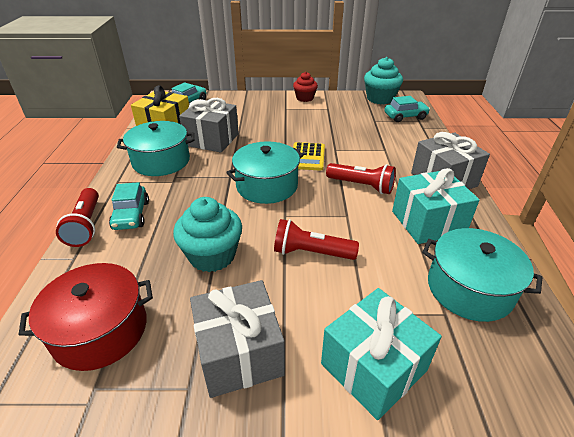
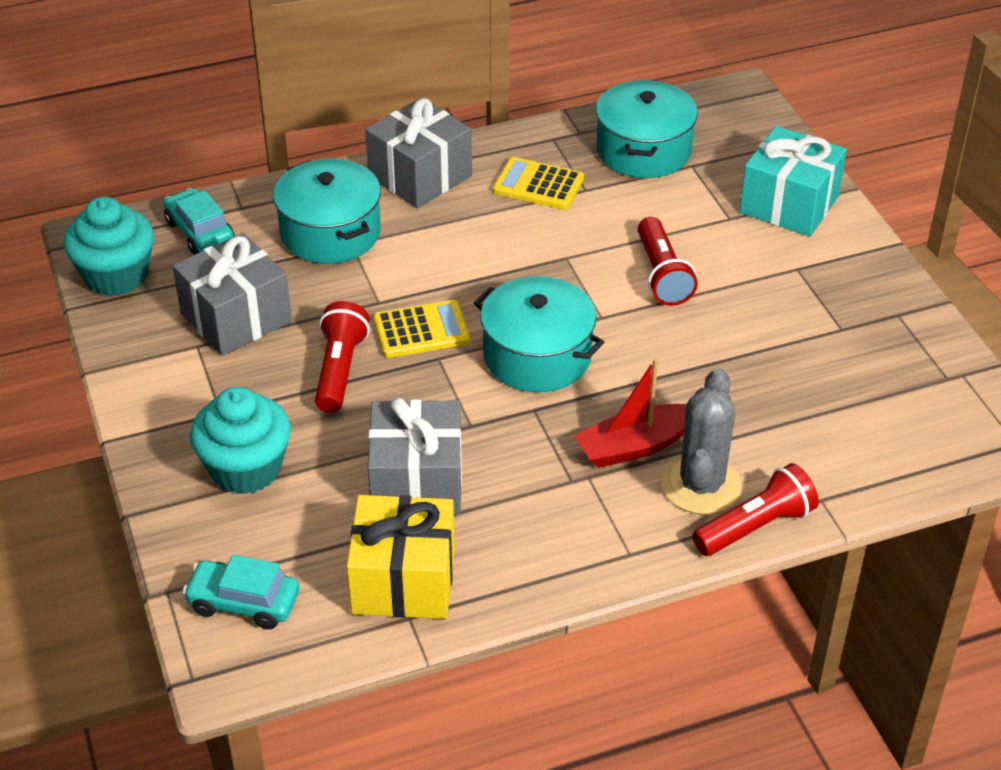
camera: 110 degrees left, 5 degrees up
red pot [19,263,153,371] -> none
turquoise car [109,182,149,230] -> grey cactus [662,368,742,515]
turquoise pot [117,121,194,176] -> turquoise pot moved to [273,159,381,264]
turquoise cupcake [173,197,242,272] -> turquoise cupcake moved to [190,387,291,494]
grey gift [190,280,285,398] -> grey gift moved to [173,233,292,356]
red cupcake [293,72,318,102] -> none
red flashlight [326,163,396,194] -> red flashlight moved to [315,301,370,413]
turquoise gift [392,168,479,244] -> yellow calculator [493,157,584,210]
none -> red boat [574,358,687,468]

